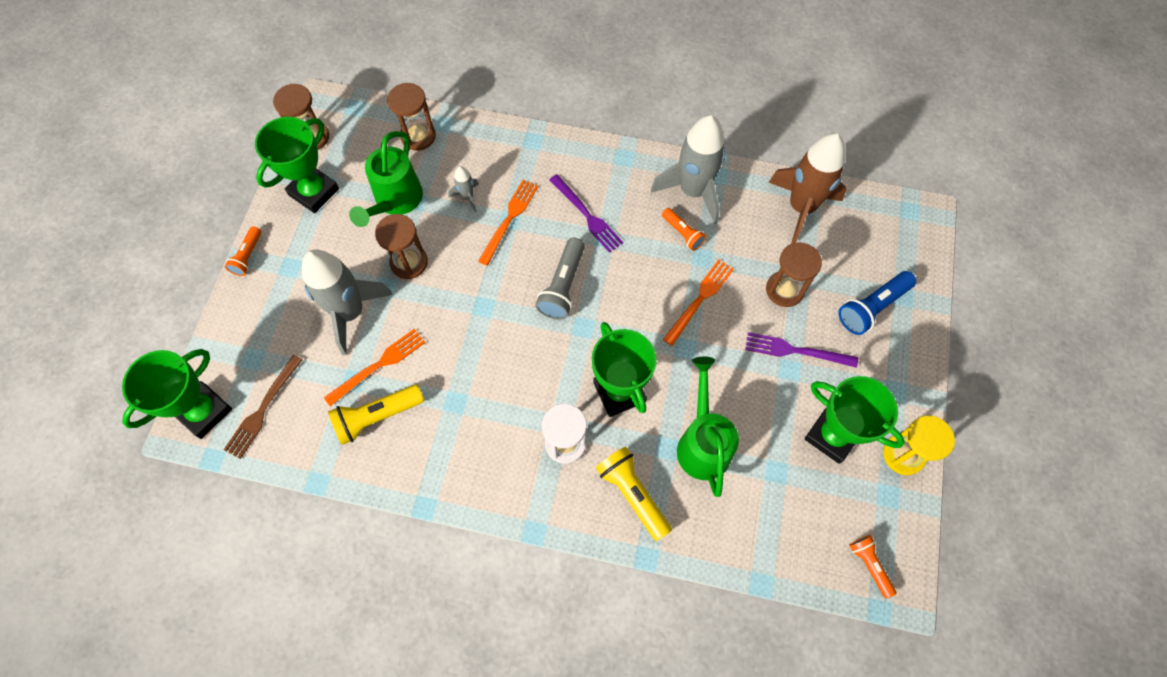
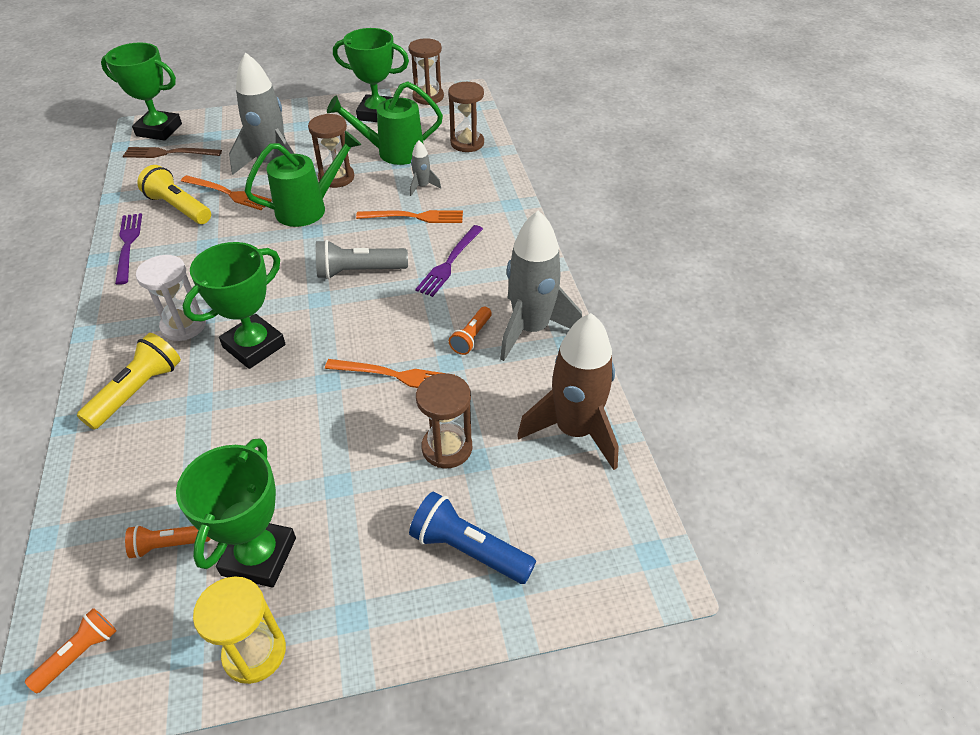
camera: 65 degrees right, 20 degrees down
orange flashlight [225,226,261,276] -> orange flashlight moved to [125,525,211,559]
green watering can [677,357,739,497] -> green watering can moved to [245,131,361,227]
purple fork [745,332,858,368] -> purple fork moved to [115,213,142,285]

